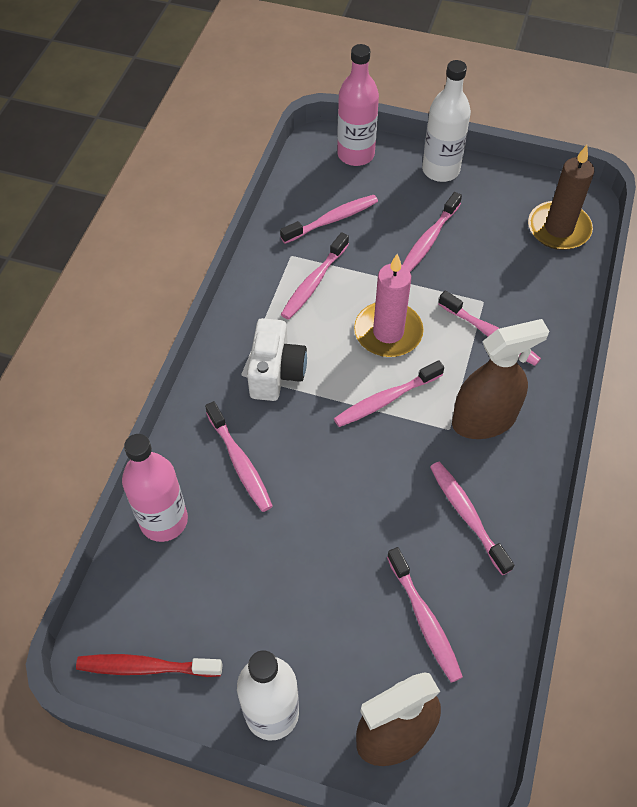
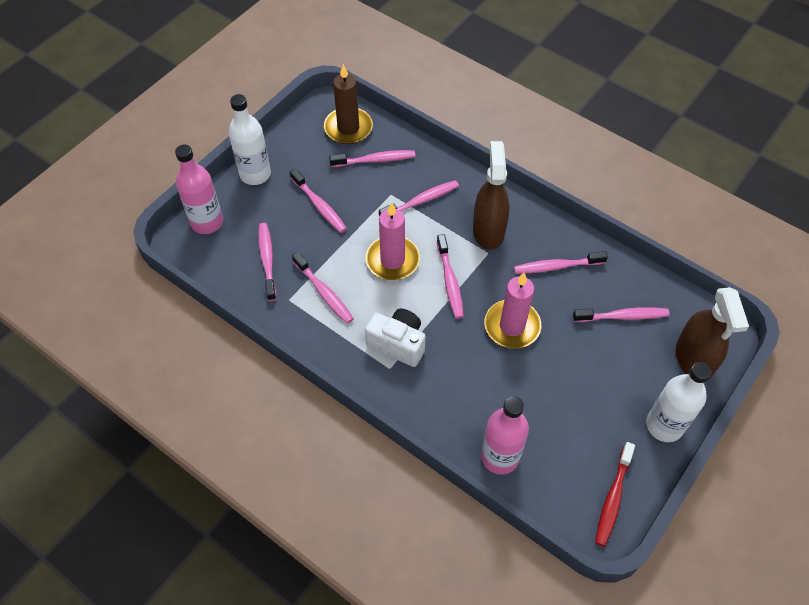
camera: 70 degrees left, 0 degrees up
pink toothbrush [205,401,273,512] -> pink toothbrush moved to [329,150,416,167]
none -> pink candle [485,273,541,349]

